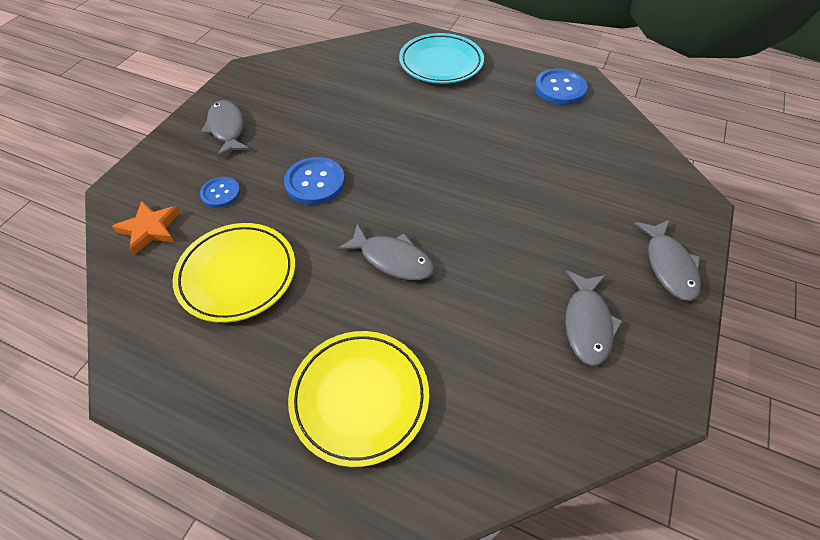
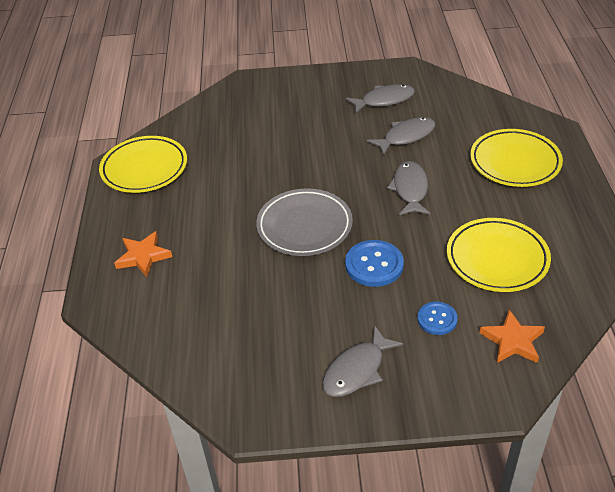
camera: 115 degrees left, 10 degrees down
turquoise plate [399,33,484,84] -> orange star [114,231,172,277]
blue button [535,69,588,105] -> yellow plate [99,136,187,193]
grey fish [634,220,701,301] -> grey fish moved to [367,117,436,155]
none -> grey plate [256,188,353,256]

